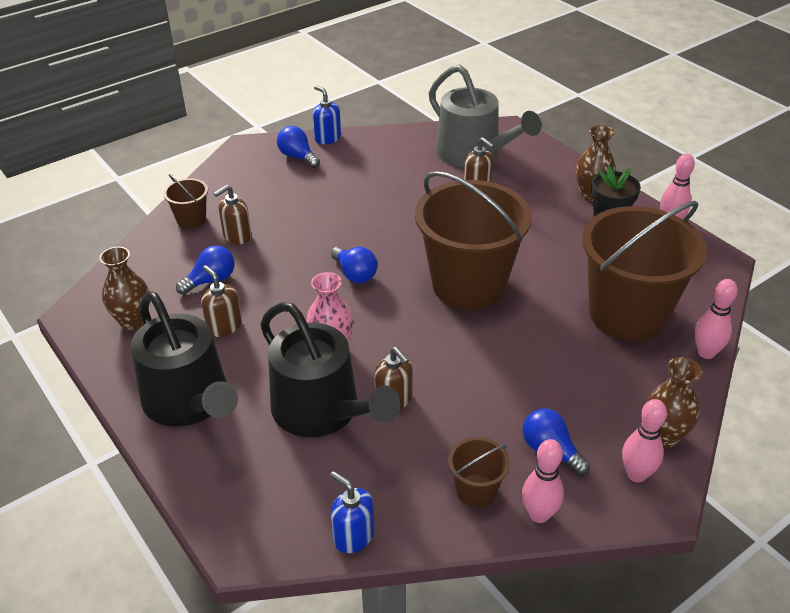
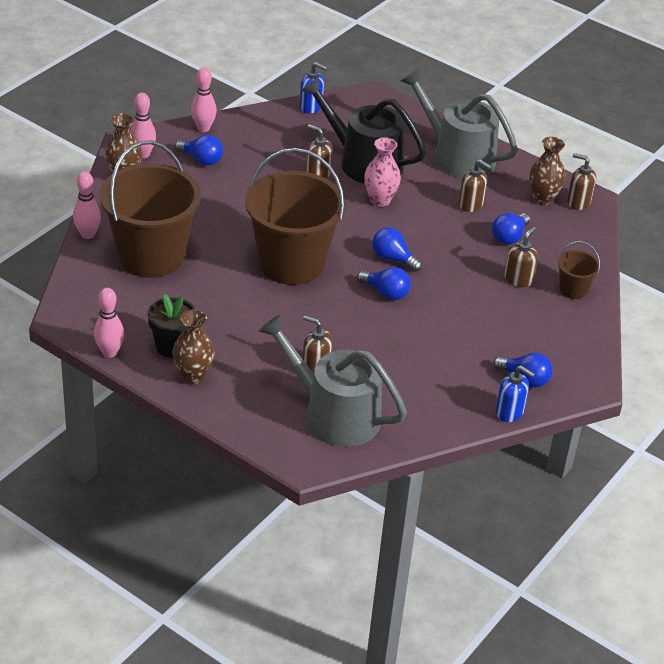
camera: 160 degrees right, 0 degrees up
black watering can [131,291,238,427] -> grey watering can [401,69,518,178]
brown bucket [448,437,510,508] -> none
none -> blue light bulb [357,267,411,300]
none -> brown soap dispenser [567,153,596,210]

